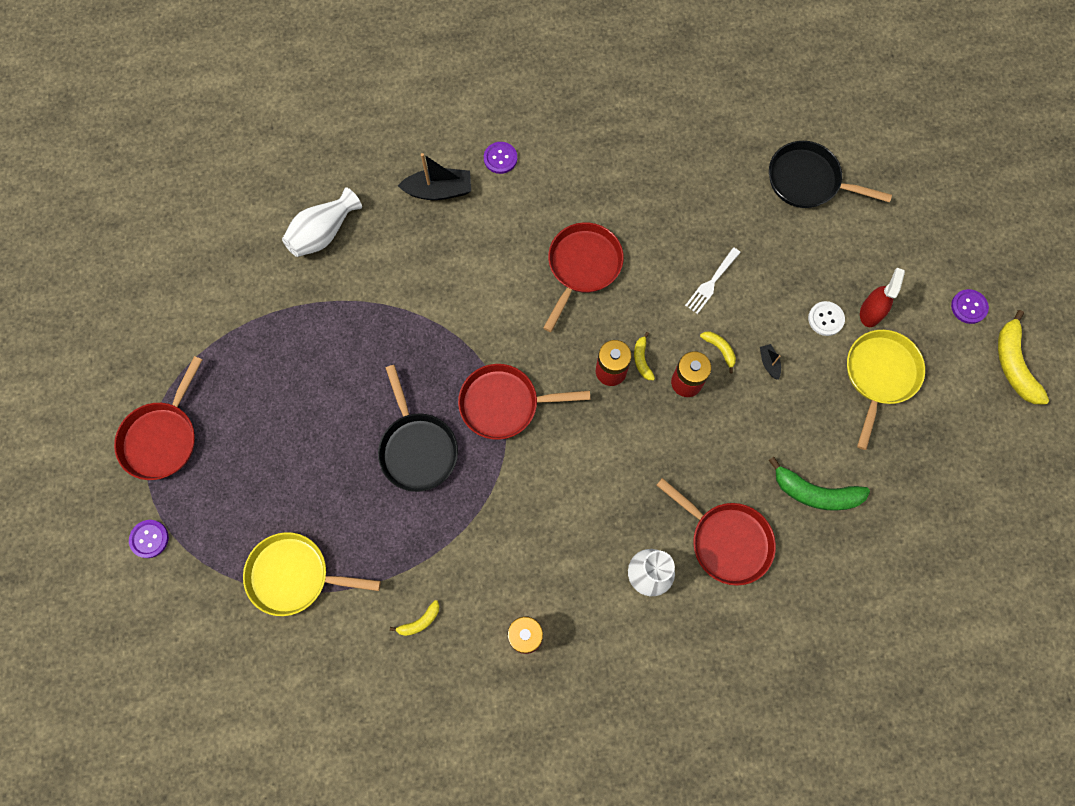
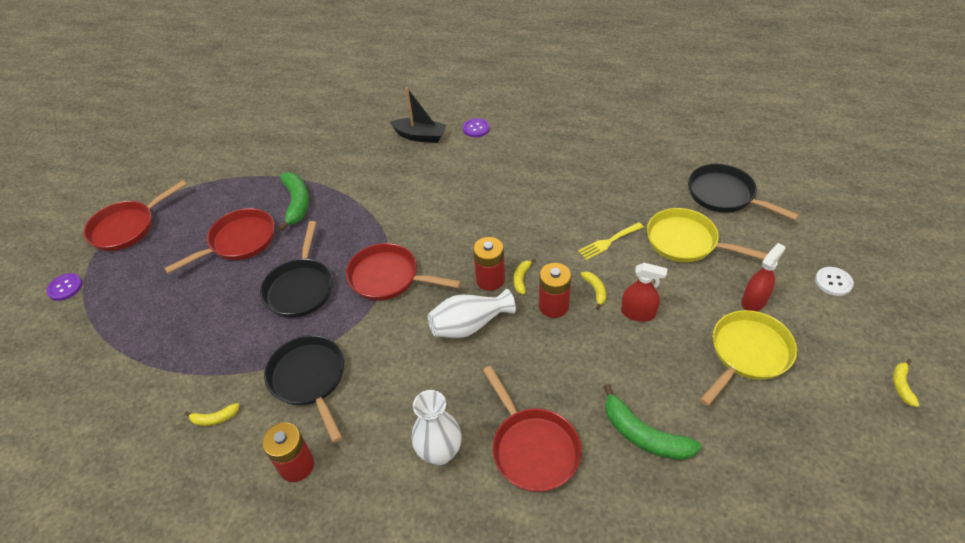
camera: 25 degrees right, 25 degrees down
yellow pan [243,532,381,616] -> yellow pan moved to [647,208,768,262]
white vase [282,187,362,257] -> white vase moved to [428,289,516,338]
red pan [543,222,624,332] -> red pan moved to [164,208,275,274]
white fork [685,247,741,314] -> yellow fork [578,222,644,260]
black boat [760,344,781,380] -> red spray bottle [621,263,667,322]
white button [808,301,845,336] -> white button moved to [815,267,854,296]
purple button [951,289,989,324] -> none
yellow banana [998,310,1049,404] -> yellow banana [893,359,919,407], size x0.51
none -> black pan [264,335,344,443]
none -> green banana [279,172,309,231]

